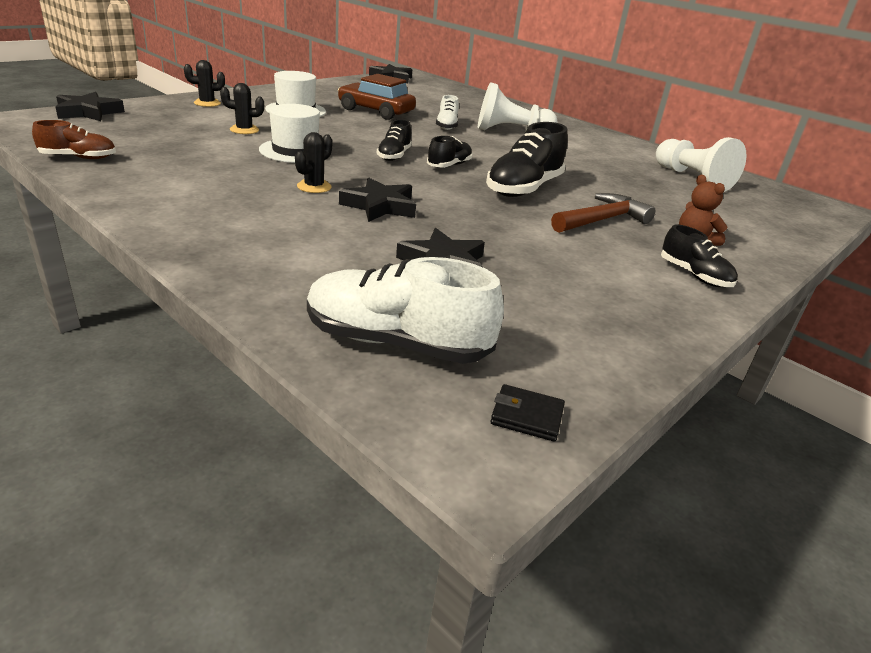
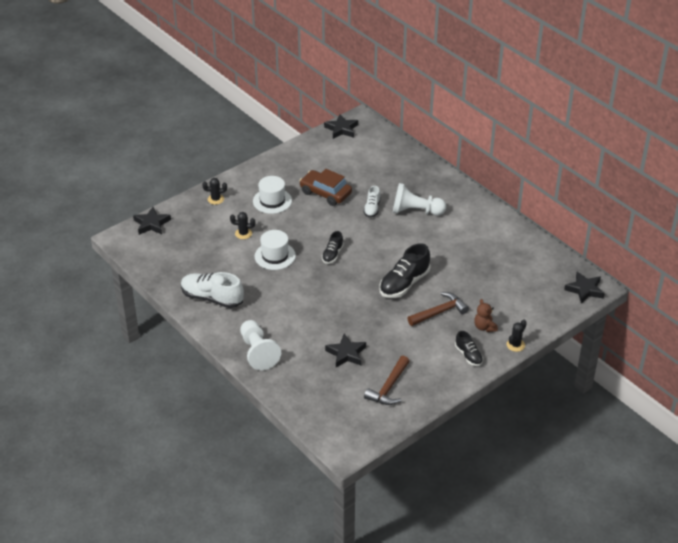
camera: 10 degrees right, 10 degrees up
brown shoe [32,120,116,159] -> none
black cactus [295,132,332,193] -> black cactus moved to [506,319,527,352]
white shoe [307,257,504,364] -> white shoe moved to [181,272,244,308]
black star [339,177,416,222] -> black star moved to [564,272,605,304]
black shoe [427,136,473,168] -> none
black wallet [490,384,565,442] -> none
white pawn [656,137,747,192] -> white pawn moved to [240,320,281,370]
none -> brown hammer [364,356,410,405]

